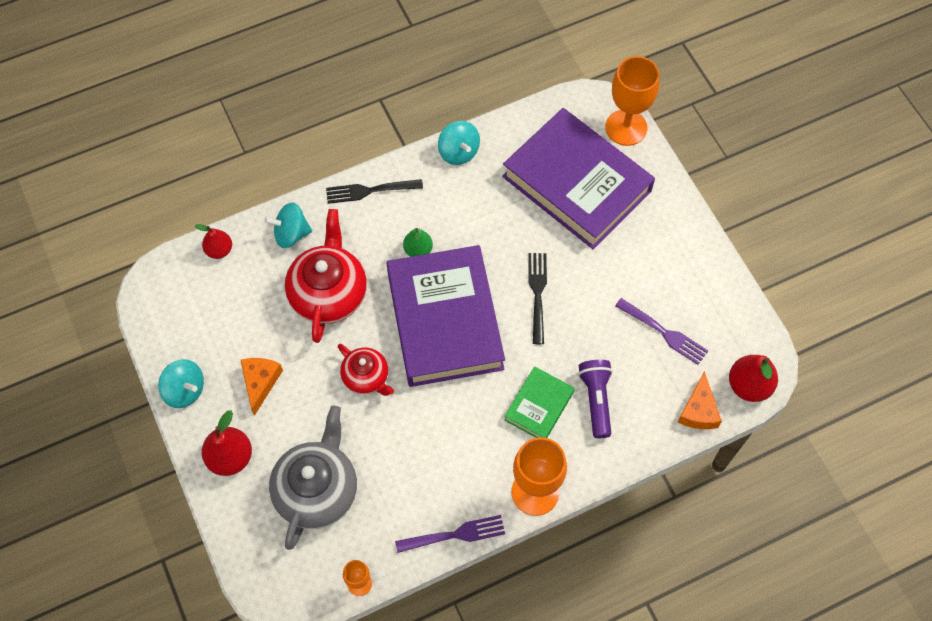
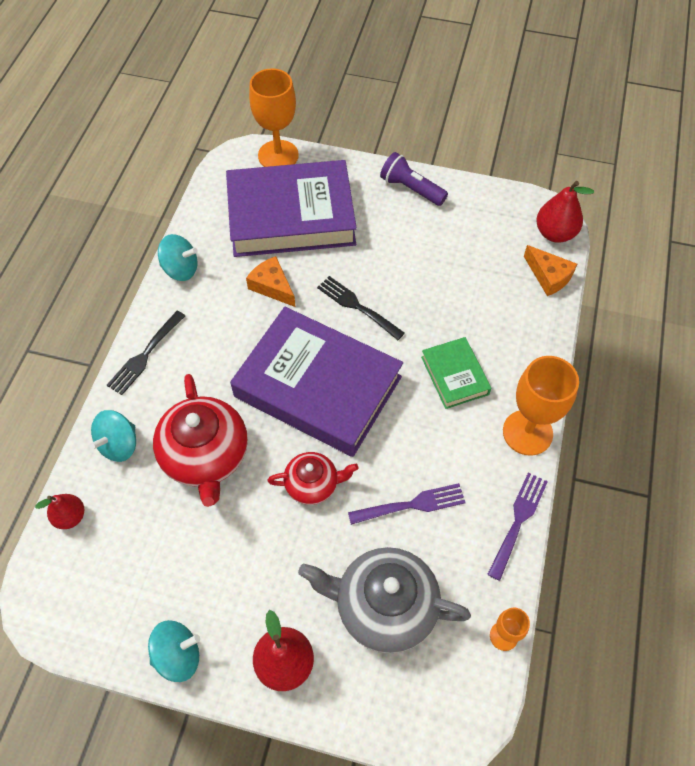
camera: 50 degrees left, 5 degrees down
orange cheese [241,358,283,416] -> orange cheese moved to [246,256,295,307]
grey teapot [269,405,357,550] -> grey teapot turned 45 degrees counterclockwise [298,547,471,653]
red teapot [285,209,367,343] -> red teapot turned 150 degrees counterclockwise [153,374,248,507]
green pear [403,228,433,257] -> none
purple flashlight [578,360,613,438] -> purple flashlight moved to [380,152,448,206]
purple fork [615,298,708,365] -> purple fork moved to [348,483,466,525]

